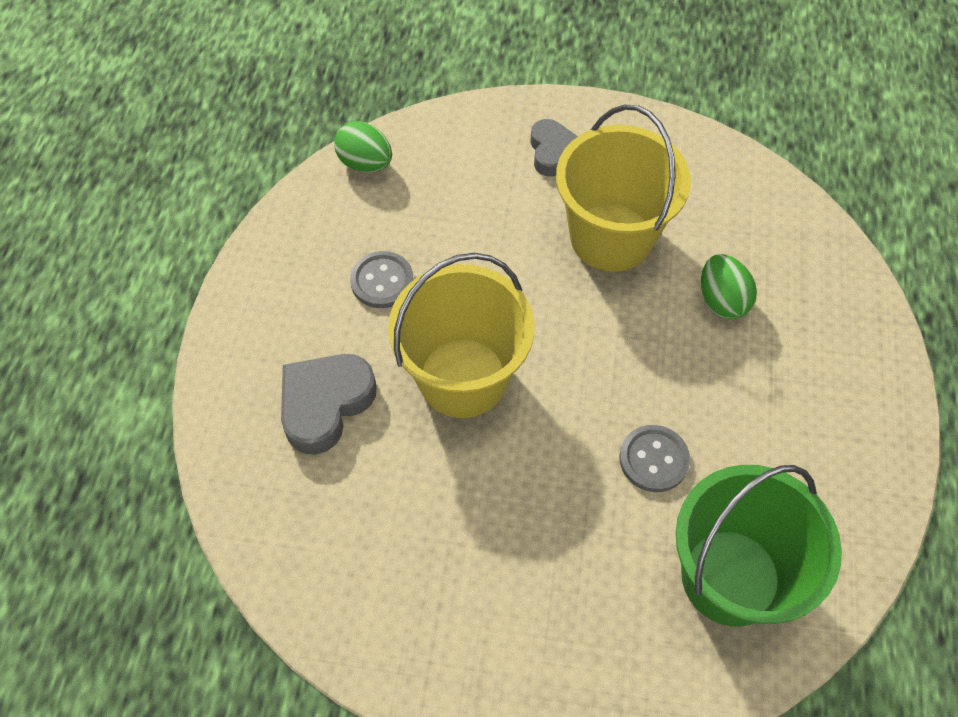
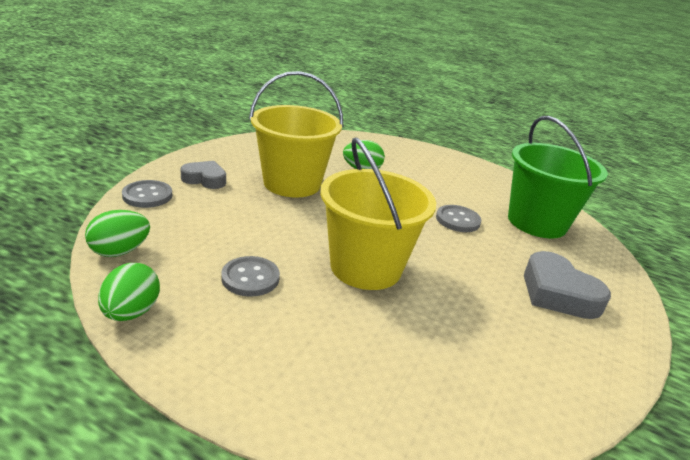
camera: 75 degrees left, 30 degrees down
grey heart [281,354,377,454] -> grey heart moved to [524,251,611,319]
none -> green egg [98,263,160,321]
none -> grey button [122,180,172,208]

